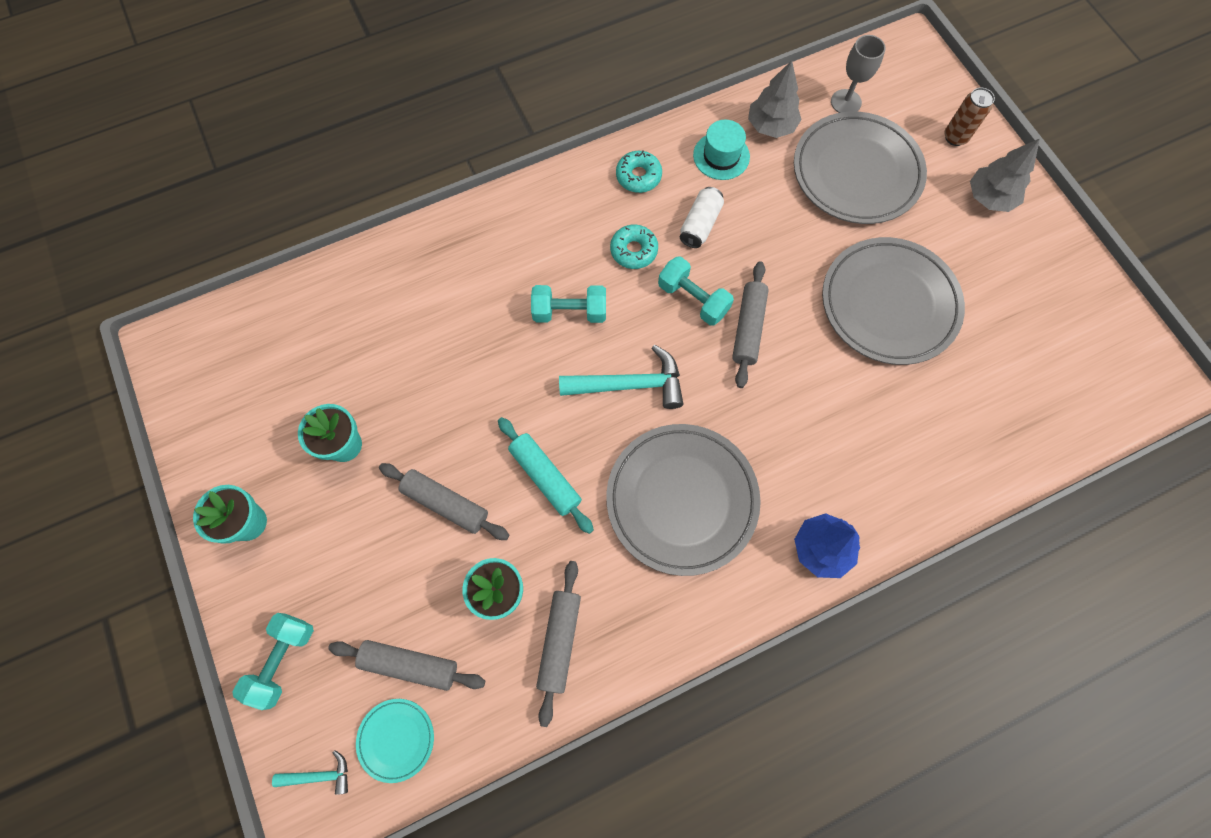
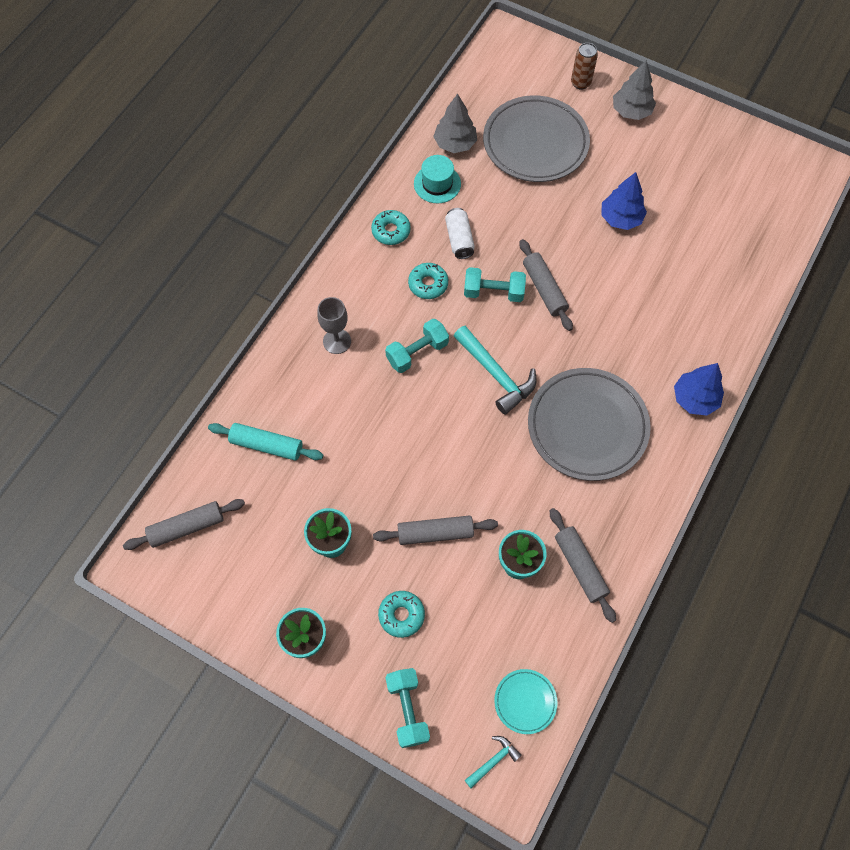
camera: 35 degrees left, 5 degrees down
grey rolling pin [328,640,485,691] -> grey rolling pin moved to [123,499,245,550]
turquoise rolling pin [498,417,594,534] -> turquoise rolling pin moved to [208,423,323,460]
turquoise hammer [559,345,683,409] -> turquoise hammer turned 90 degrees clockwise [454,326,537,415]
grey plate [822,237,965,365] -> blue tree [602,172,647,230]
grey goblet [831,35,886,113] -> grey goblet moved to [317,297,351,354]
none -> turquoise donut [378,591,425,638]

